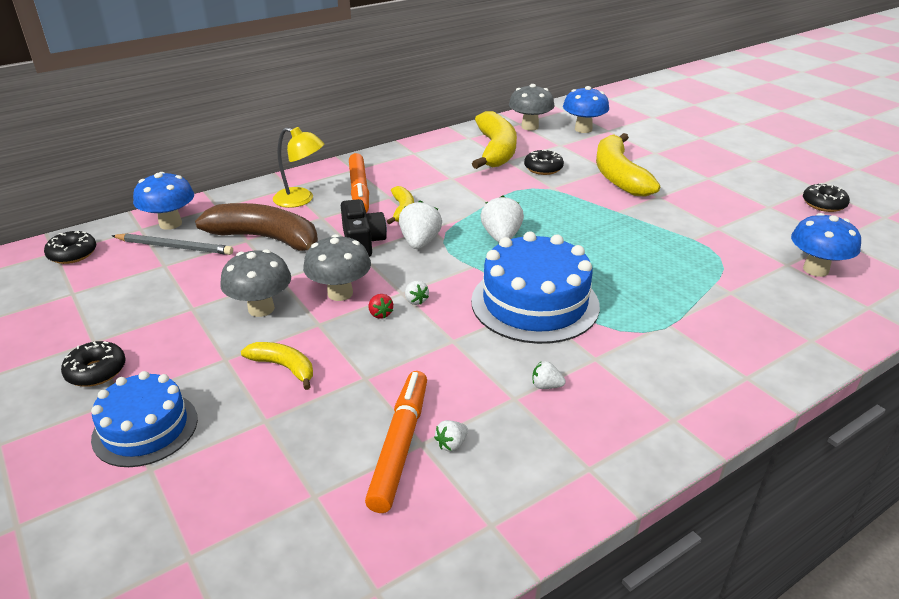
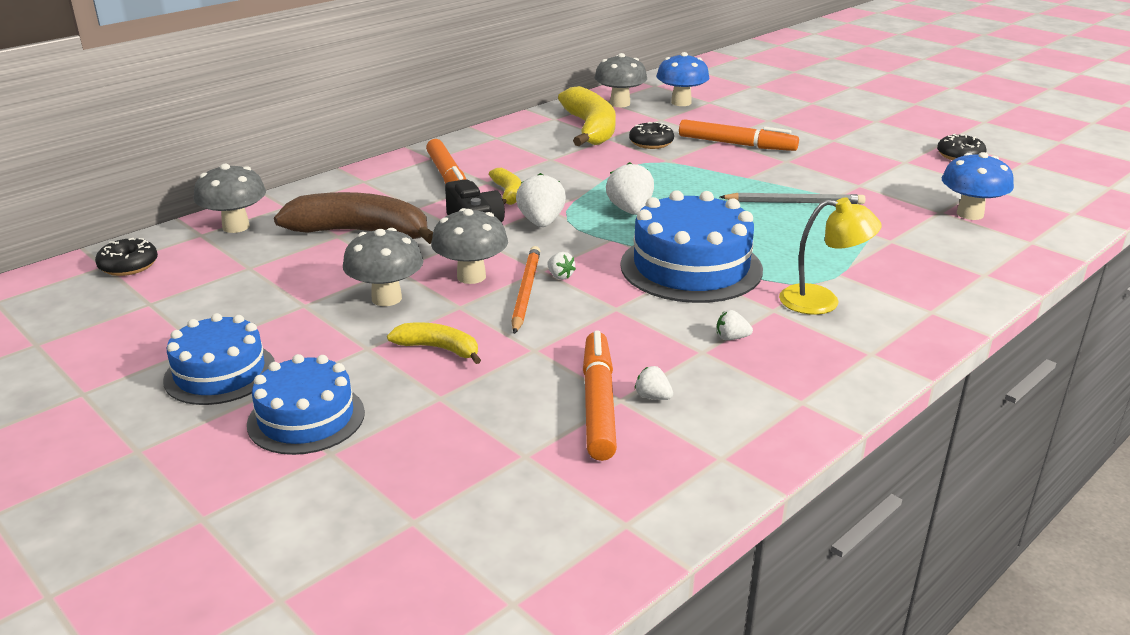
camera: 10 degrees left, 5 degrees down
black donut [61,341,126,387] -> blue cake [163,313,275,405]
grey pencil [112,233,233,255] -> grey pencil moved to [720,193,866,204]
blue mushroom [133,172,194,230] -> grey mushroom [194,164,266,233]
yellow lamp [273,127,324,208] -> yellow lamp moved to [779,197,882,315]
red strawberry [369,294,393,319] -> orange pencil [511,246,540,334]
white strawberry [434,420,468,452] -> white strawberry turned 90 degrees clockwise [635,366,673,400]
yellow banana [596,133,660,197] -> orange marker [679,119,799,151]

